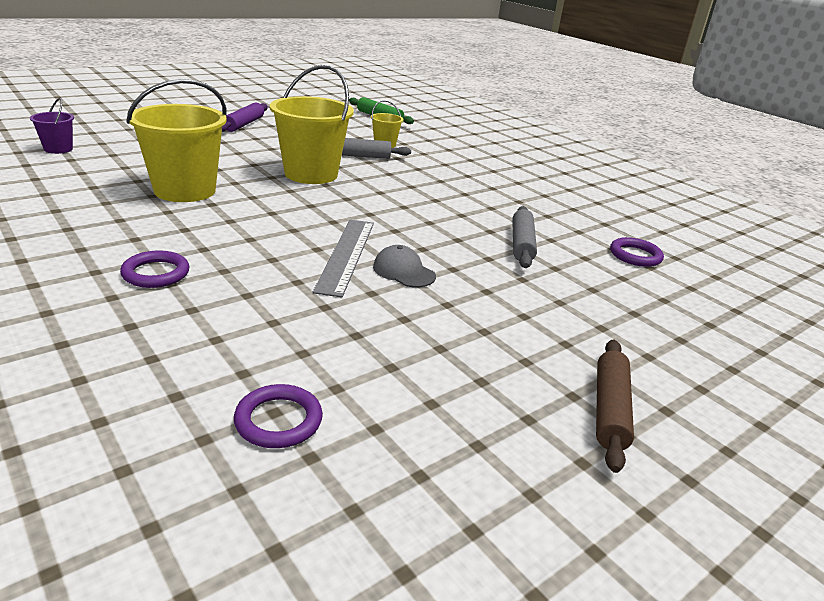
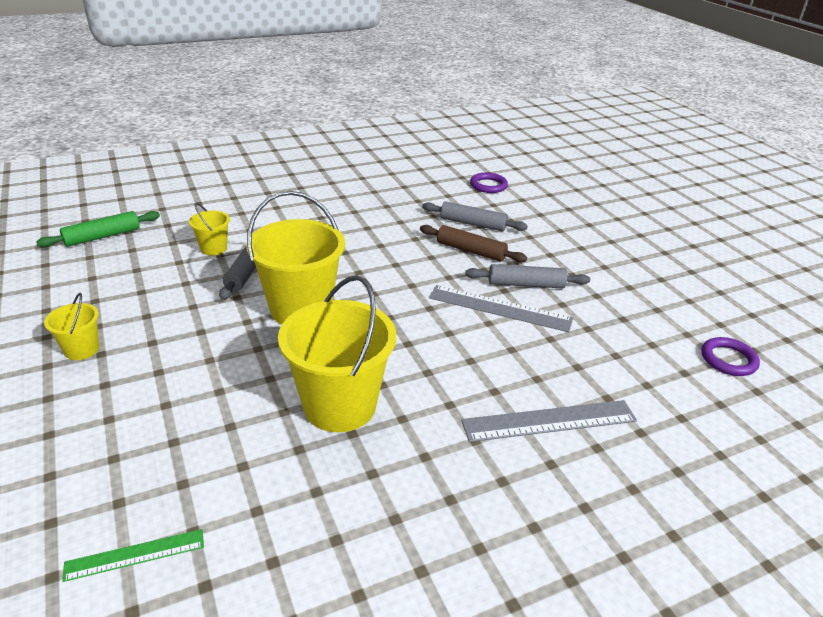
camera: 75 degrees left, 5 degrees up
purple bucket [30,98,74,154] -> green ruler [62,529,204,582]
purple ring [120,250,189,288] -> grey ruler [461,400,637,442]
purple rolling pin [222,103,268,132] -> yellow bucket [44,293,99,360]
grey cap [373,245,436,287] -> grey rolling pin [465,264,590,288]
brown rolling pin [596,340,634,473] -> brown rolling pin moved to [420,225,527,263]

